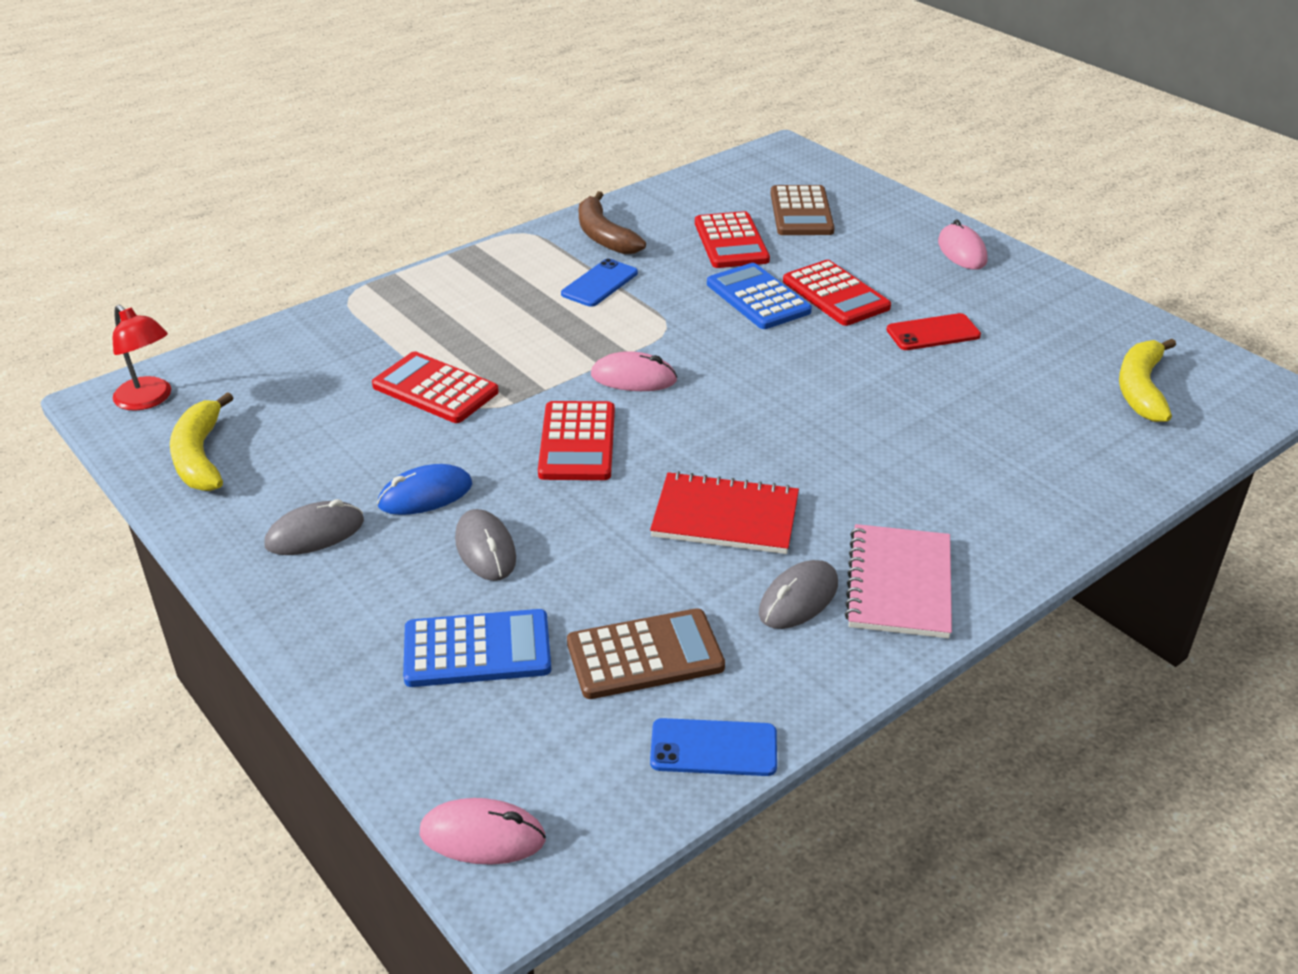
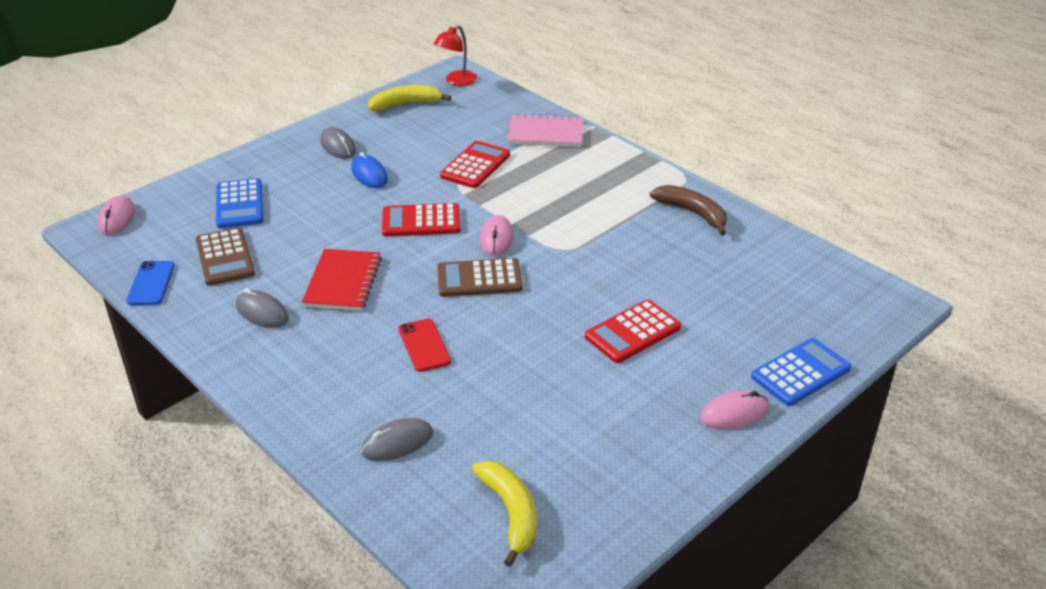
camera: 85 degrees right, 0 degrees up
grey mouse [455,509,516,581] -> grey mouse moved to [361,418,433,461]
blue phone [561,258,638,307] -> none
brown banana [579,191,646,254] -> brown banana turned 75 degrees clockwise [650,185,727,235]
red calculator [695,211,770,268] -> none
blue calculator [707,263,812,329] -> blue calculator moved to [751,338,851,406]
brown calculator [770,185,835,235] -> brown calculator moved to [437,258,523,297]
pink notebook [845,524,952,638] -> pink notebook moved to [508,114,583,147]
red phone [886,313,981,350] -> red phone moved to [398,319,451,372]
yellow banana [1119,339,1176,422] -> yellow banana turned 60 degrees clockwise [472,461,536,567]

